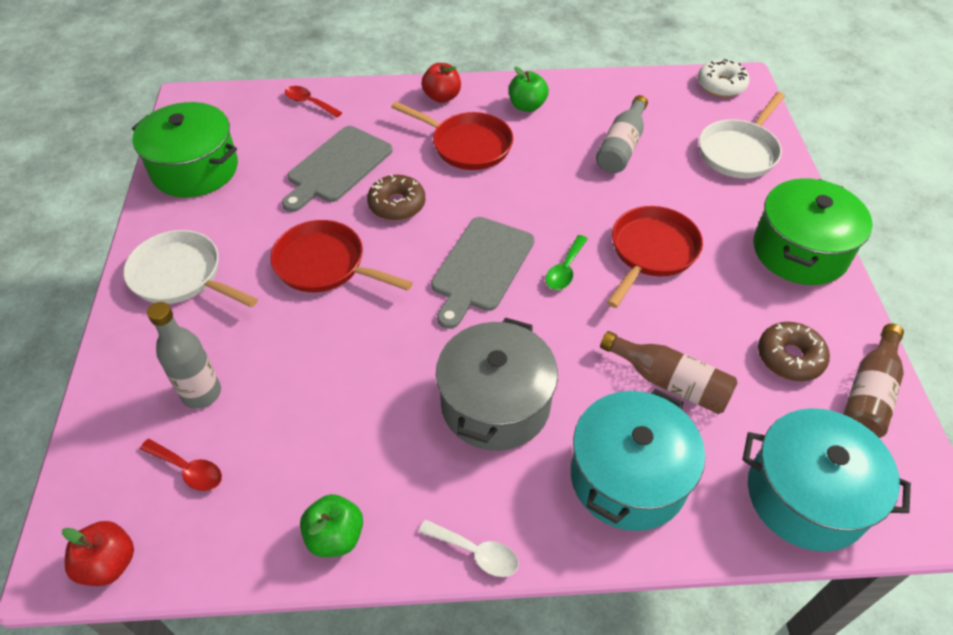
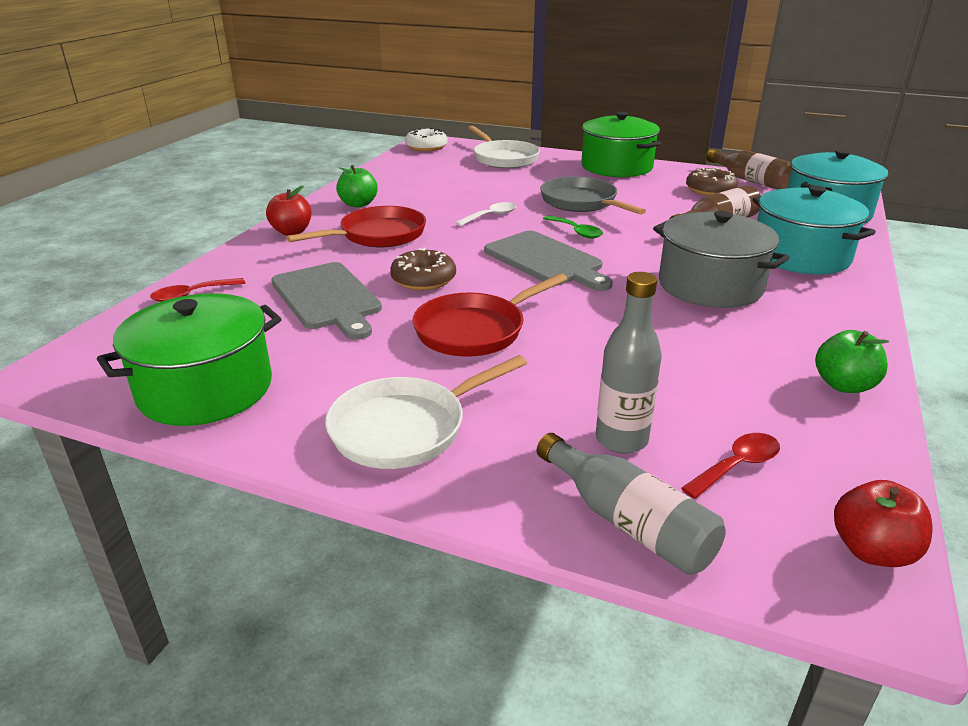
camera: 65 degrees left, 20 degrees down
white spoon [419,520,519,577] -> white spoon moved to [455,202,516,226]
grey bottle [596,95,648,173] -> grey bottle moved to [537,433,726,575]
red pan [607,206,703,308] -> grey pan [540,176,646,215]

